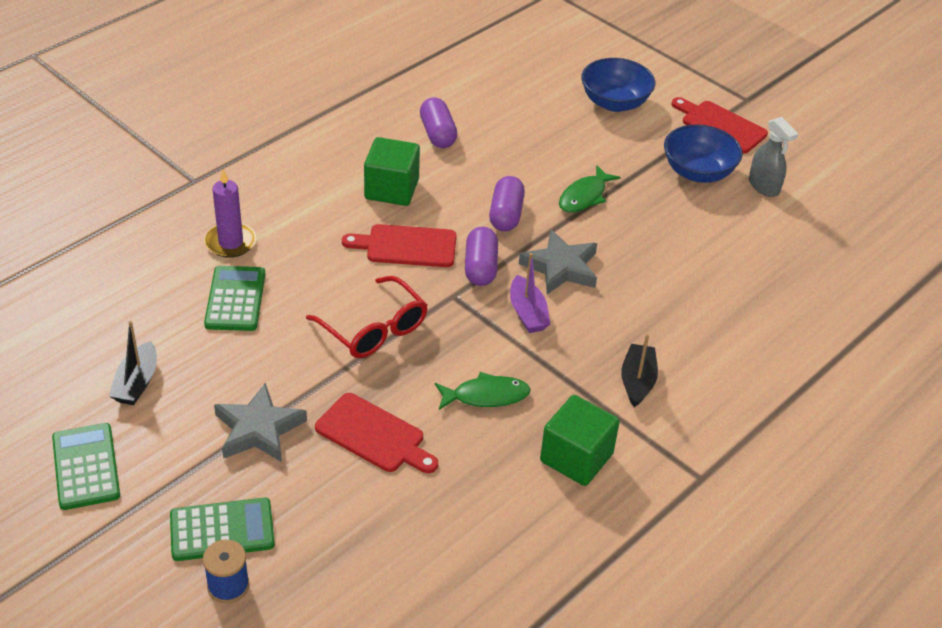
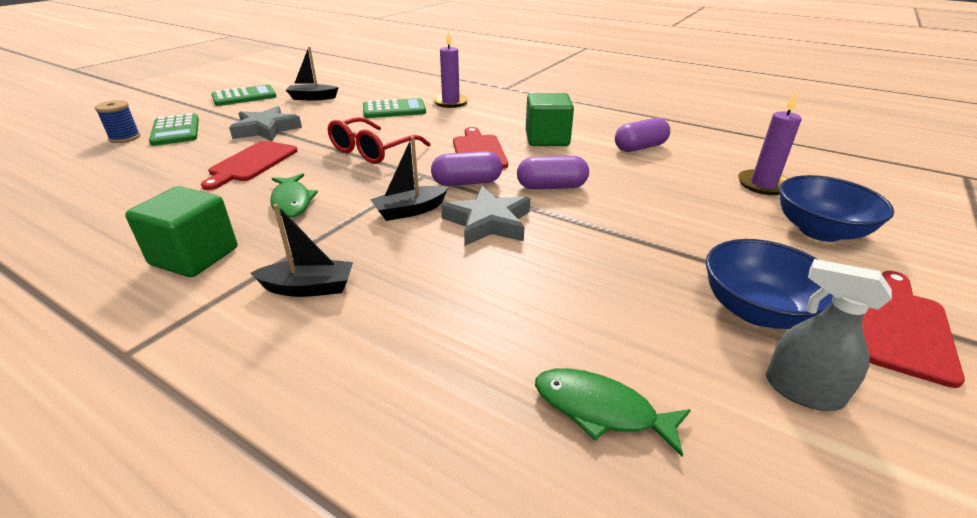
camera: 80 degrees right, 10 degrees down
purple boat [510,253,550,333] -> black boat [370,136,448,221]
green fish [559,165,621,213] -> green fish moved to [535,368,691,457]
grey spray bottle [749,117,798,197] -> grey spray bottle turned 75 degrees clockwise [766,259,892,411]
none -> purple candle [738,92,802,195]

